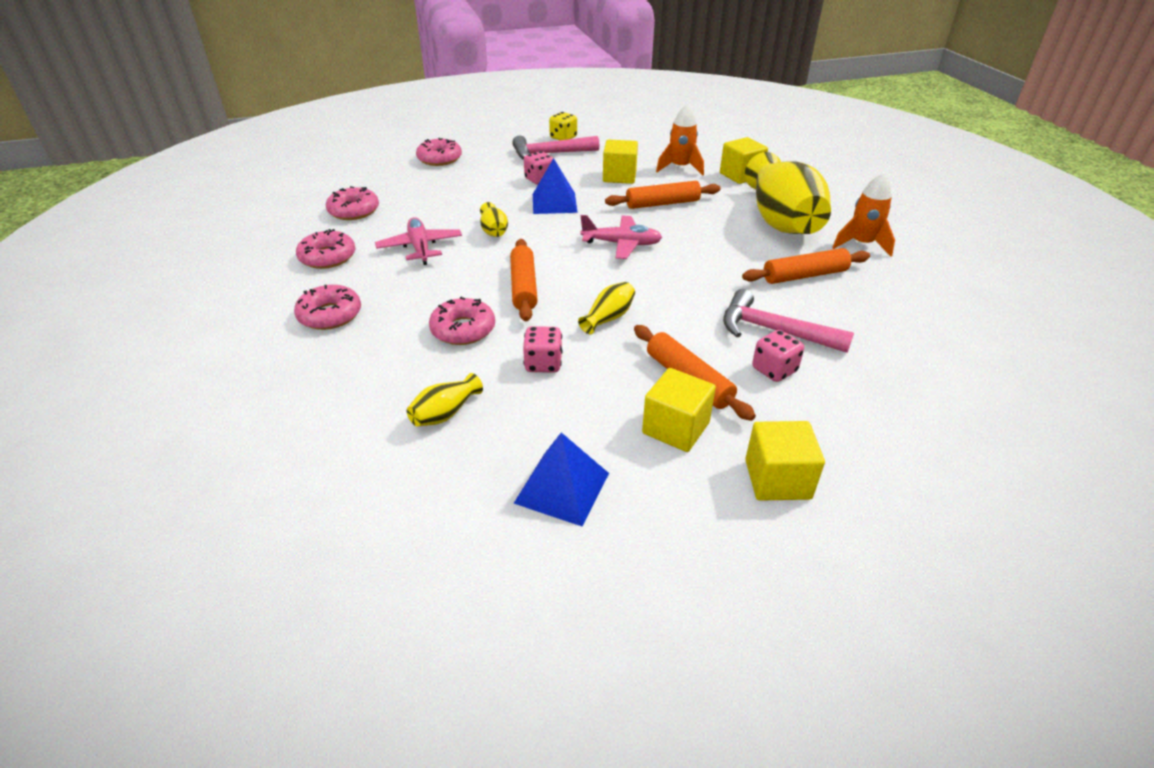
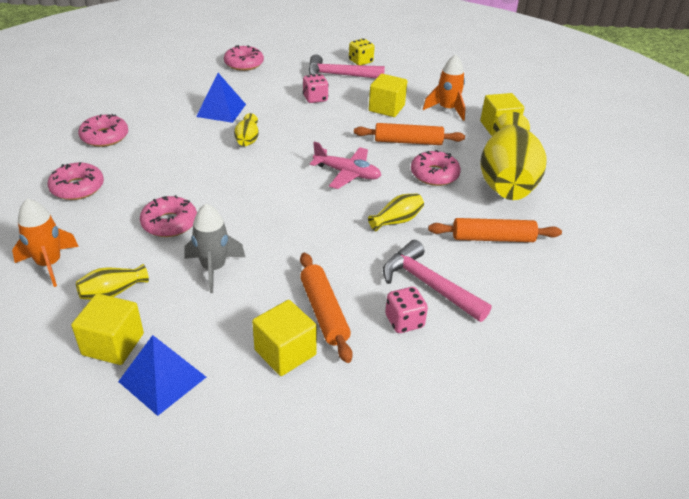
camera: 15 degrees right, 0 degrees up
pink donut [326,186,379,220] -> pink donut moved to [411,150,461,186]
pink plane [375,217,462,265] -> none
orange rolling pin [510,239,538,321] -> none
pink dice [523,326,563,373] -> grey rocket [184,203,245,293]
blue pyramid [533,158,578,214] -> blue pyramid moved to [196,73,246,123]
yellow vase [578,282,635,334] -> yellow vase moved to [368,193,424,232]
yellow cube [745,421,825,501] -> yellow cube moved to [71,293,144,365]
orange rocket [832,173,895,257] -> orange rocket moved to [12,198,79,287]

